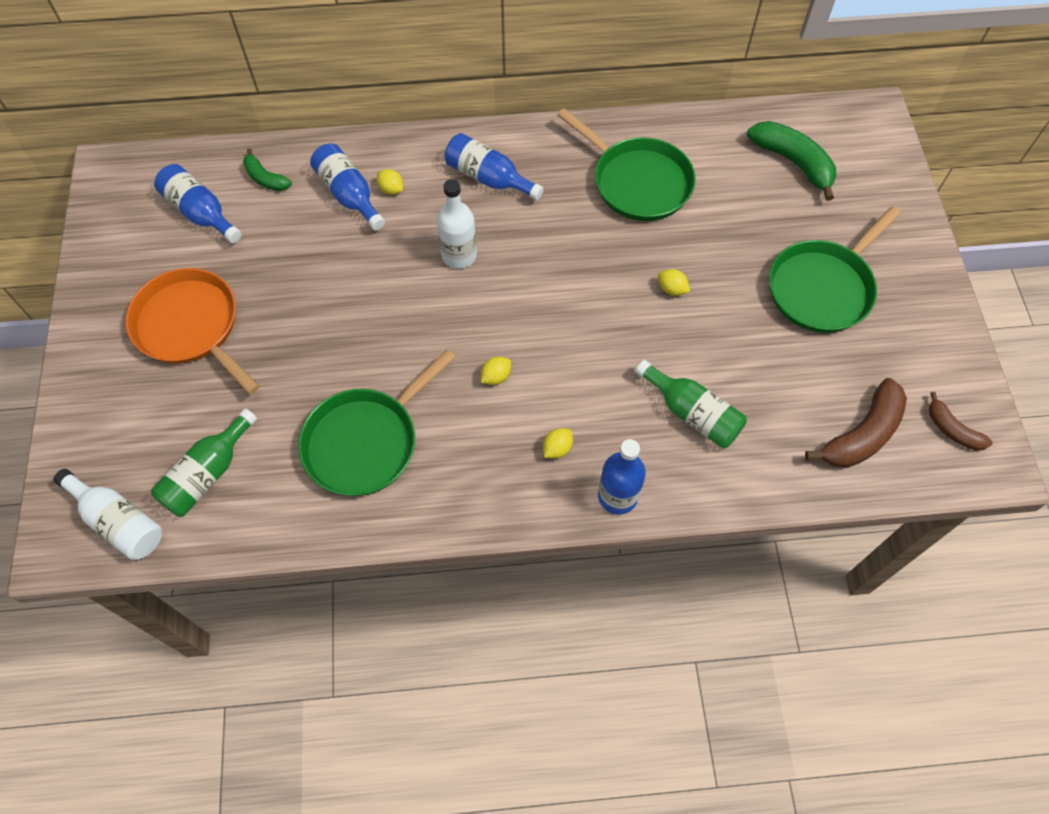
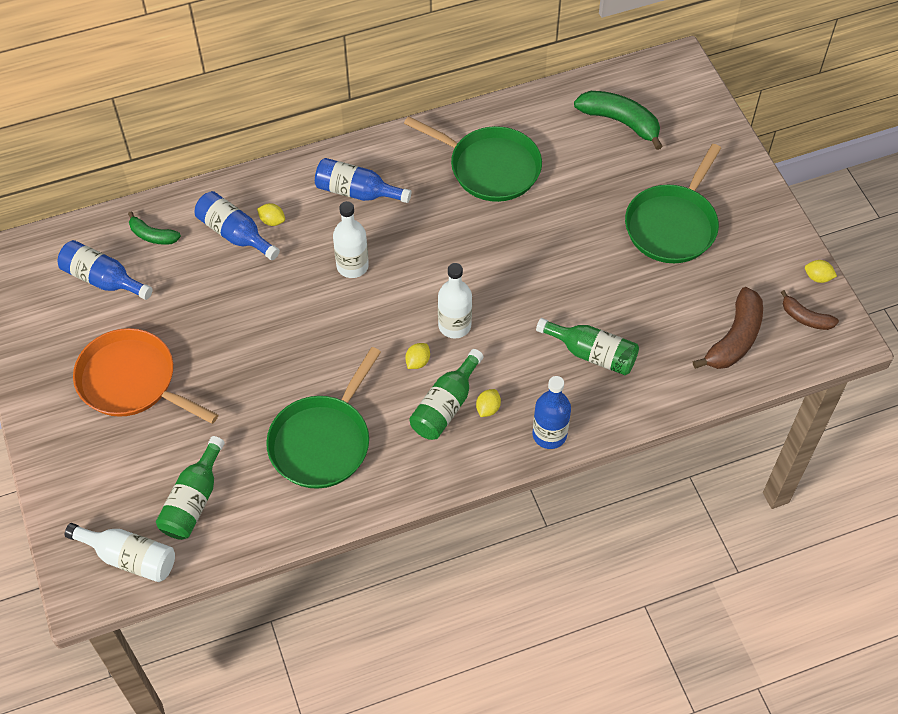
camera: 15 degrees left, 5 degrees down
yellow lemon [658,269,690,296] -> yellow lemon moved to [805,260,837,283]
none -> green bottle [409,349,484,440]
none -> white bottle [438,263,472,339]

